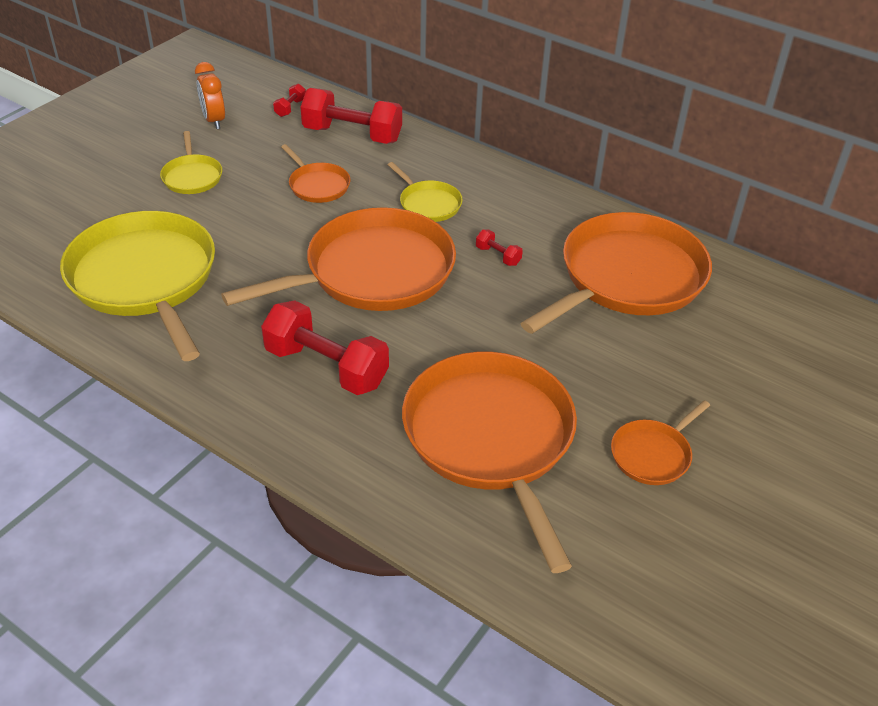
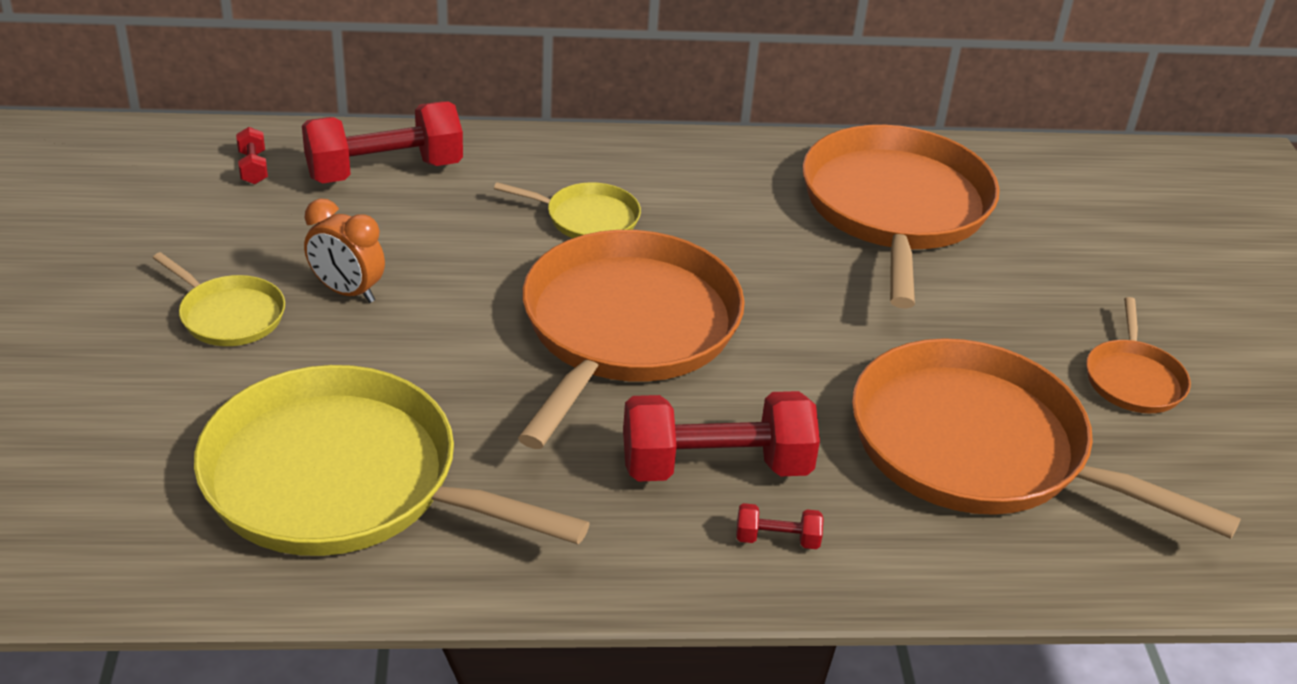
camera: 40 degrees left, 5 degrees down
orange clock [195,62,225,129] -> orange clock moved to [304,198,385,303]
orange pan [281,144,350,203] -> none
red dumbbell [476,229,523,266] -> red dumbbell moved to [736,503,824,549]

